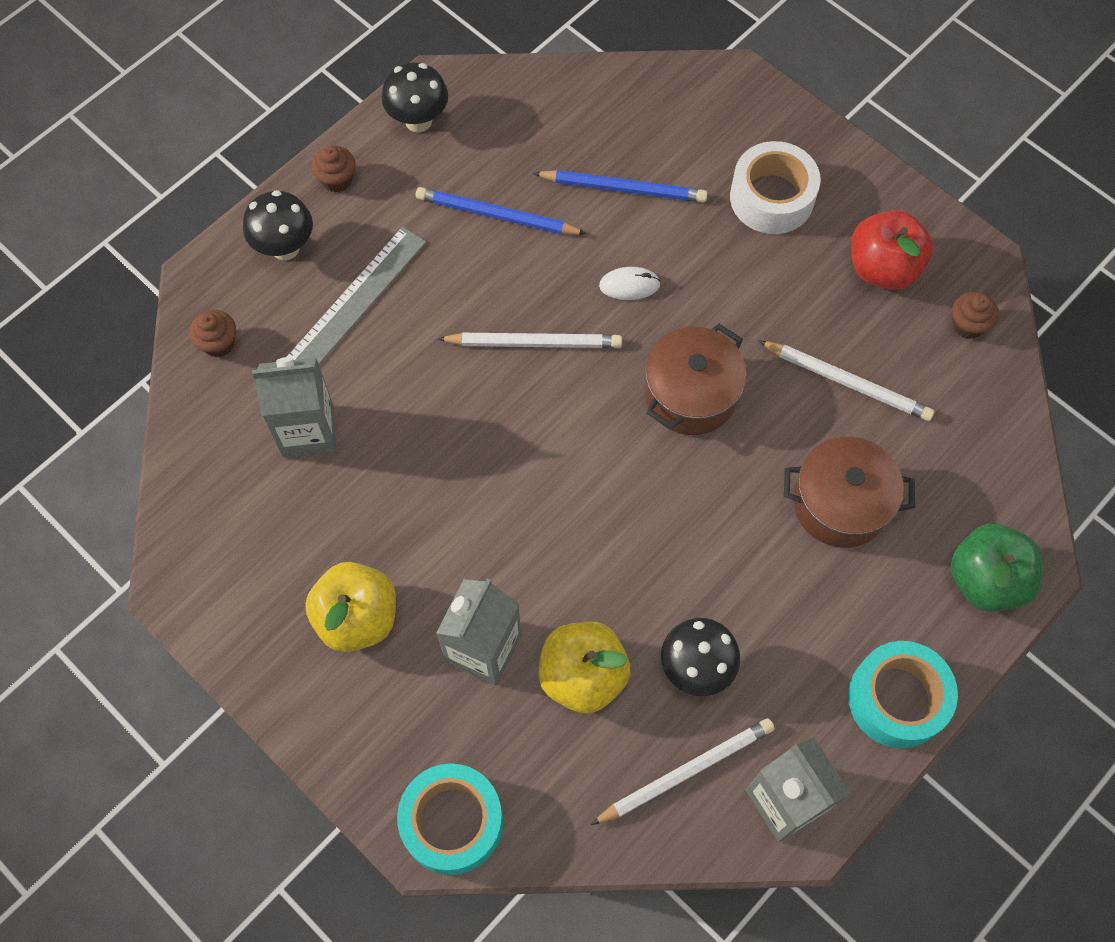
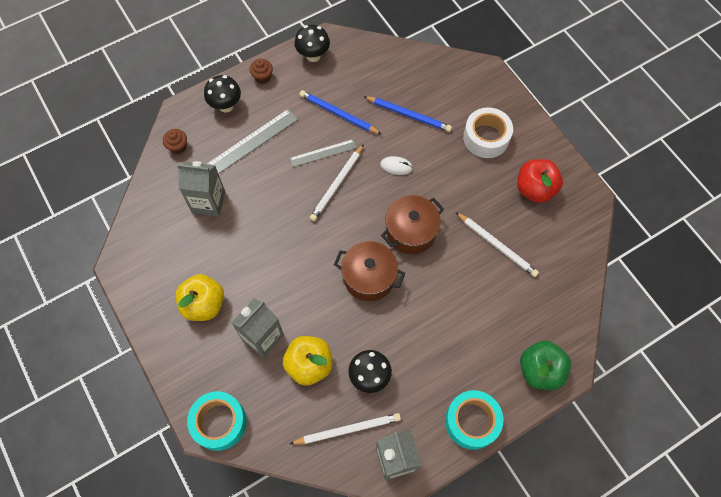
camera: 15 degrees right, 0 degrees up
white pencil [438,333,622,348] -> white pencil turned 105 degrees clockwise [310,144,364,221]
brown pot [784,437,915,548] -> brown pot moved to [334,241,405,301]
brown cupcake [952,291,999,339] -> none
none -> grey ruler [290,139,357,167]

